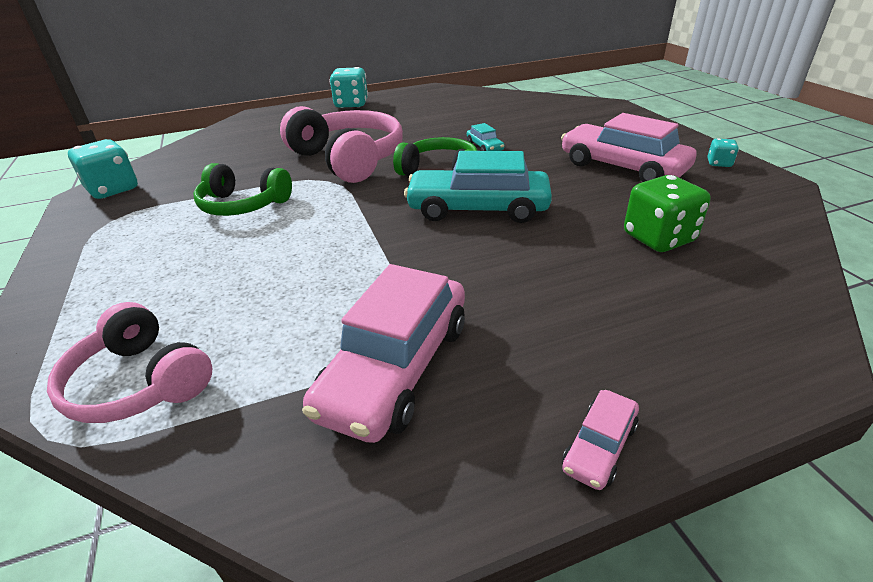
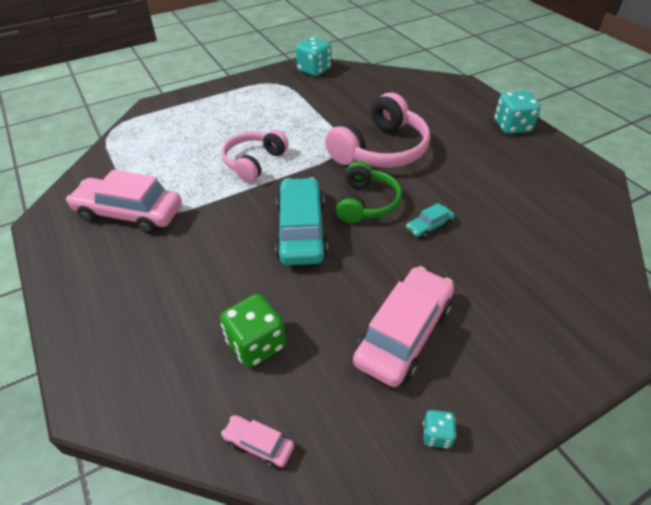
camera: 80 degrees right, 10 degrees up
pink headphones [47,302,212,423] -> pink headphones moved to [222,130,289,182]
green headphones [193,163,292,216] -> none
pink car [562,390,639,490] -> pink car moved to [221,415,294,468]

